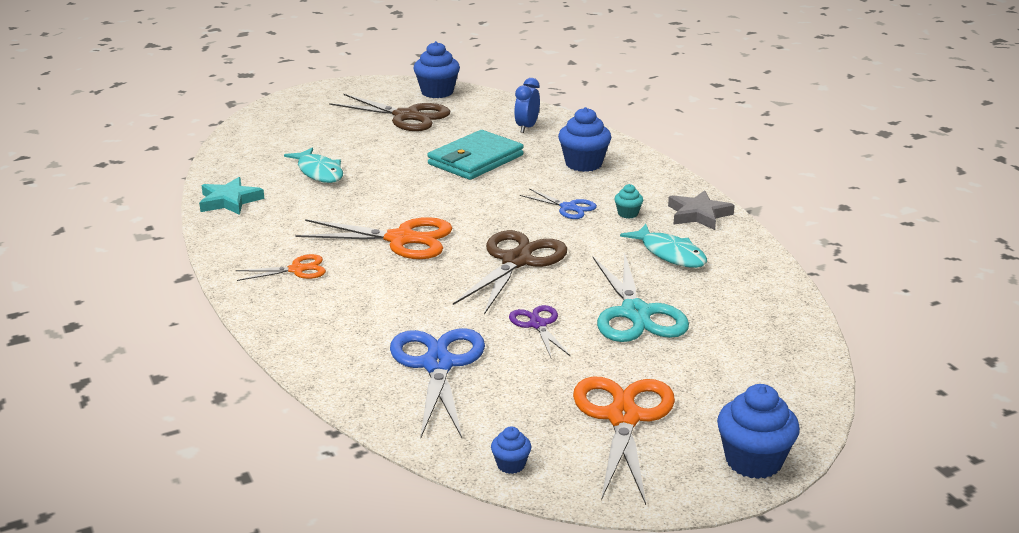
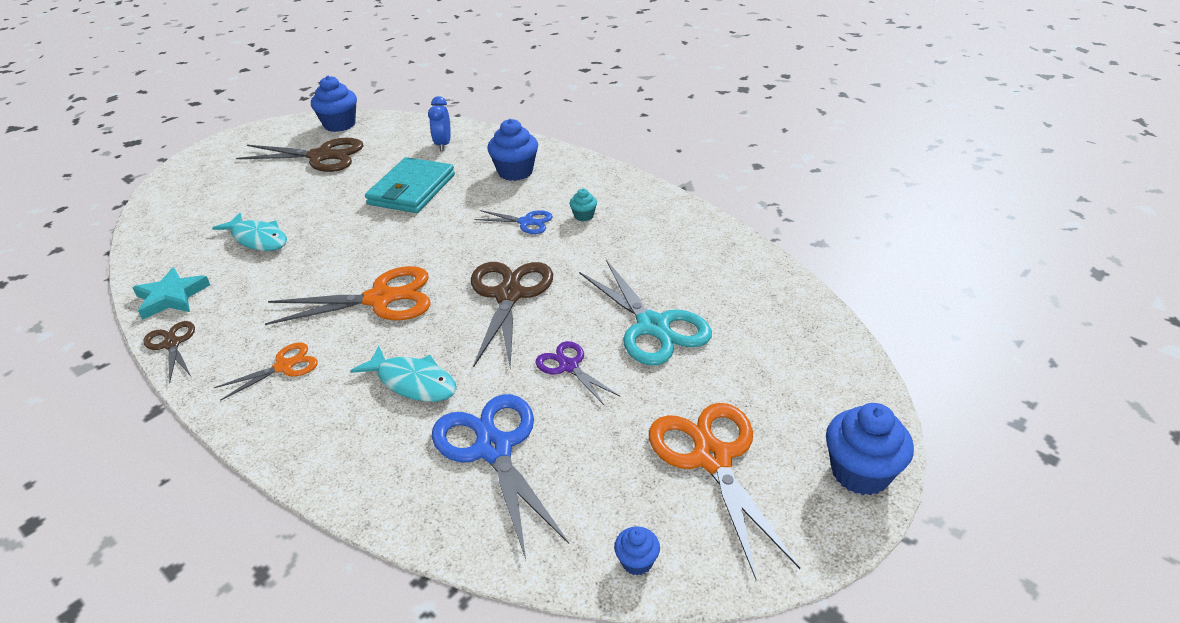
camera: 20 degrees left, 10 degrees up
turquoise fish [620,224,707,268] -> turquoise fish moved to [350,346,457,402]
grey star [668,190,735,230] -> none
none -> brown scissors [143,321,195,383]

